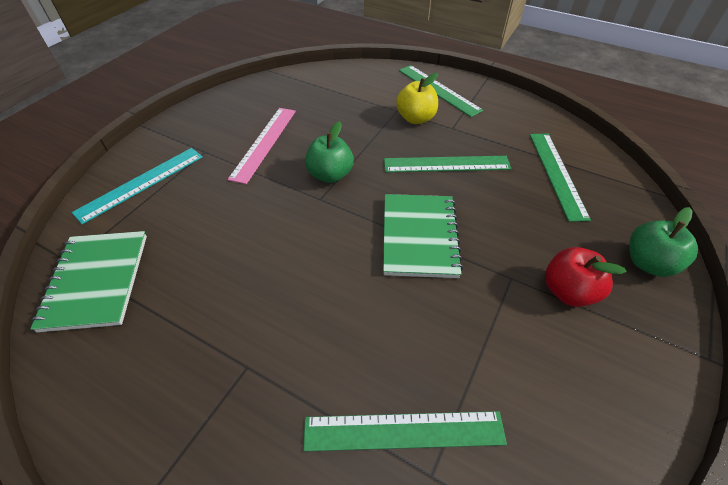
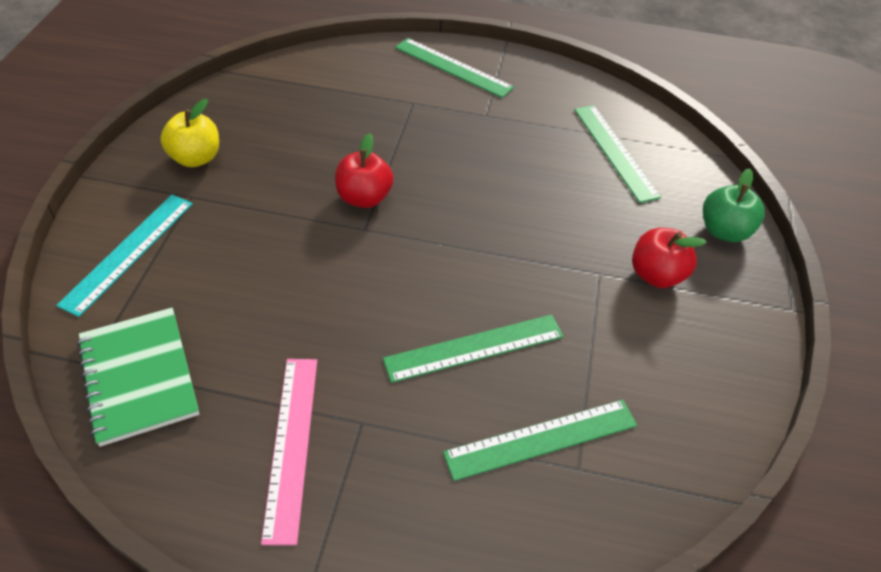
camera: 20 degrees left, 0 degrees up
pink ruler [227,108,296,184] -> pink ruler moved to [261,359,317,545]
green apple [305,121,354,183] -> red apple [335,133,393,208]
green notebook [383,194,463,278] -> none
green ruler [384,156,511,172] -> green ruler moved to [383,315,564,383]
yellow apple [396,73,438,124] -> yellow apple moved to [160,99,219,167]

